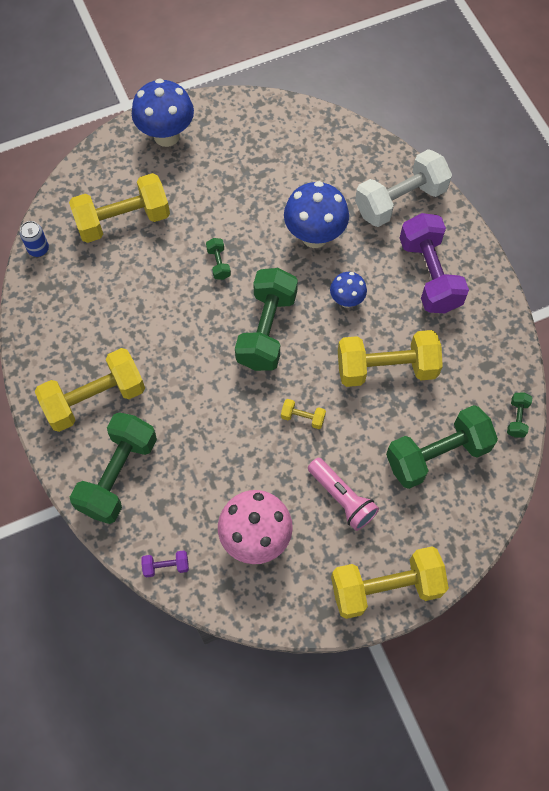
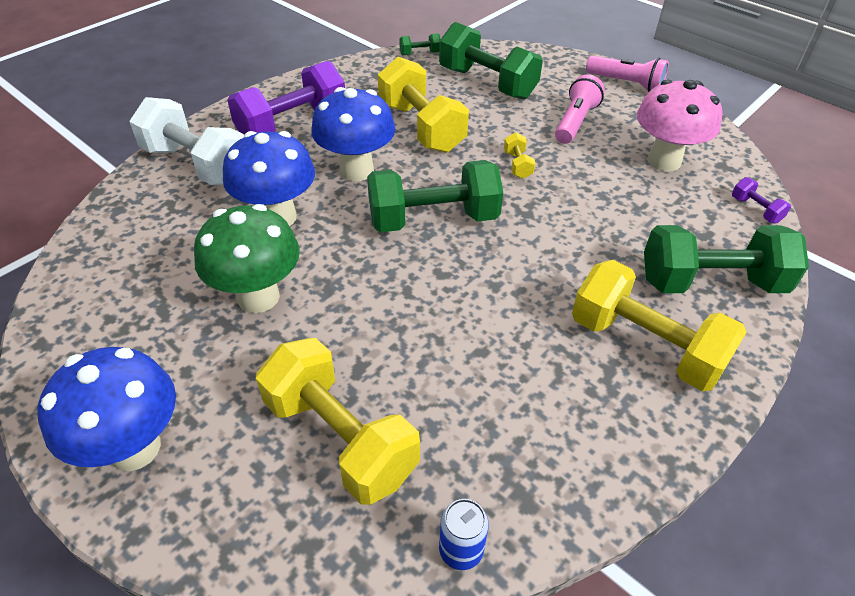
camera: 115 degrees left, 20 degrees down
green dumbbell [206,238,231,280] -> none
blue mushroom [330,272,367,308] -> blue mushroom [311,87,396,182], size x1.79
yellow dumbbell [331,546,449,619] -> pink flashlight [586,56,669,92]
none -> green mushroom [194,204,300,313]

